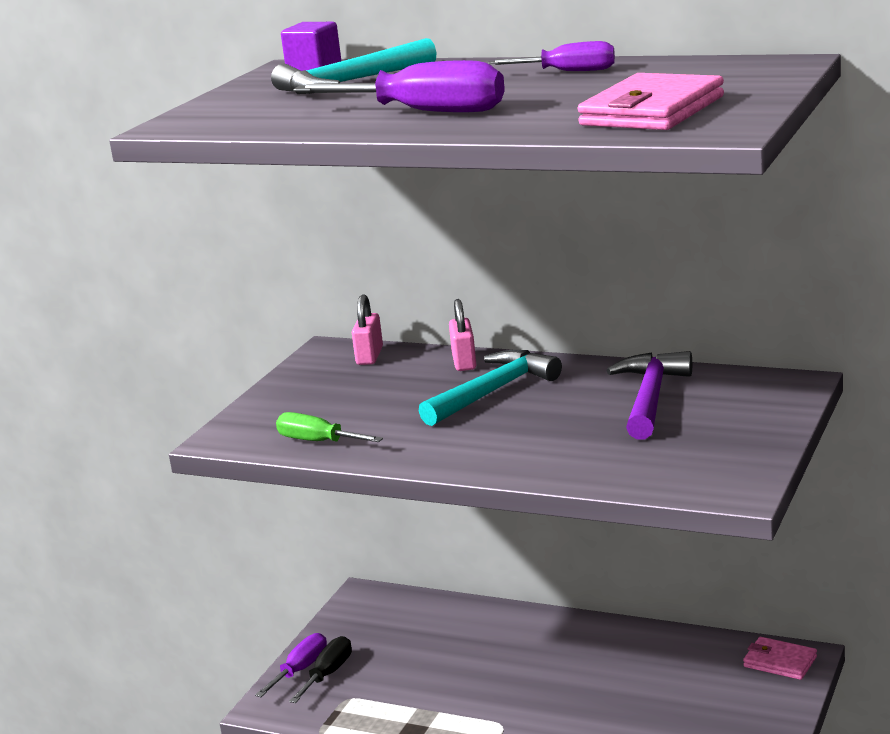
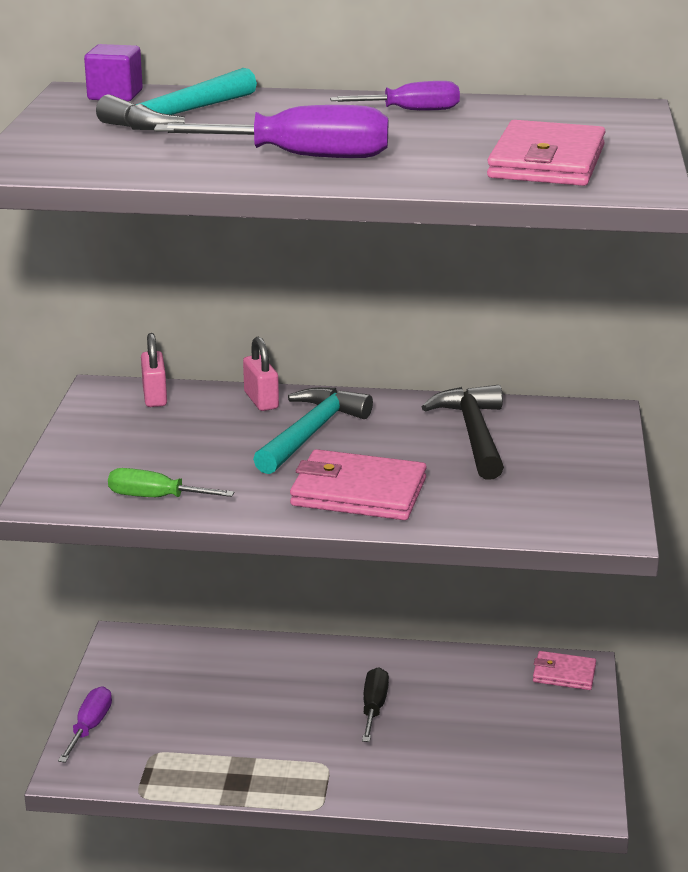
camera: 20 degrees left, 5 degrees up
black screwdriver [289,636,352,703] -> black screwdriver moved to [362,667,389,742]
purple hammer [606,351,692,439] -> black hammer [422,385,504,480]
none -> pink wallet [290,449,427,520]

